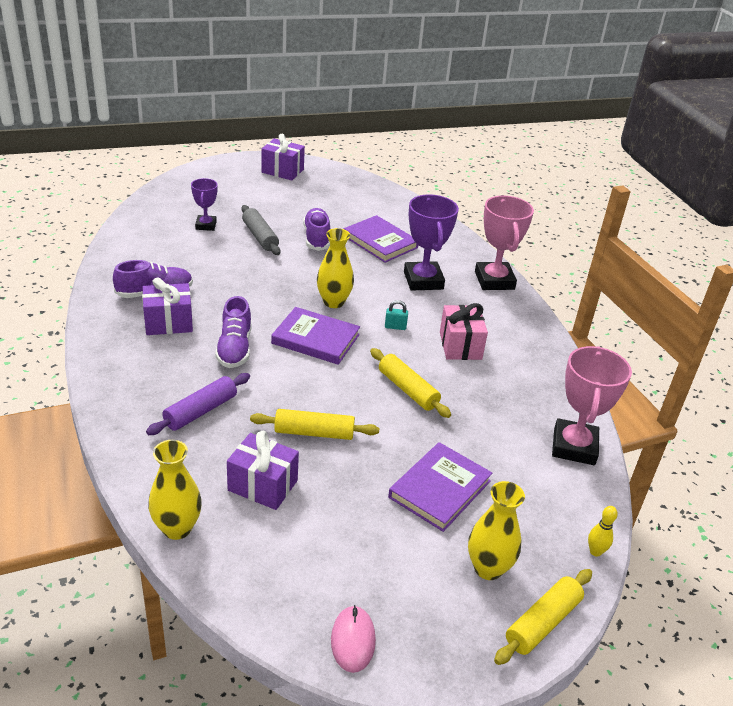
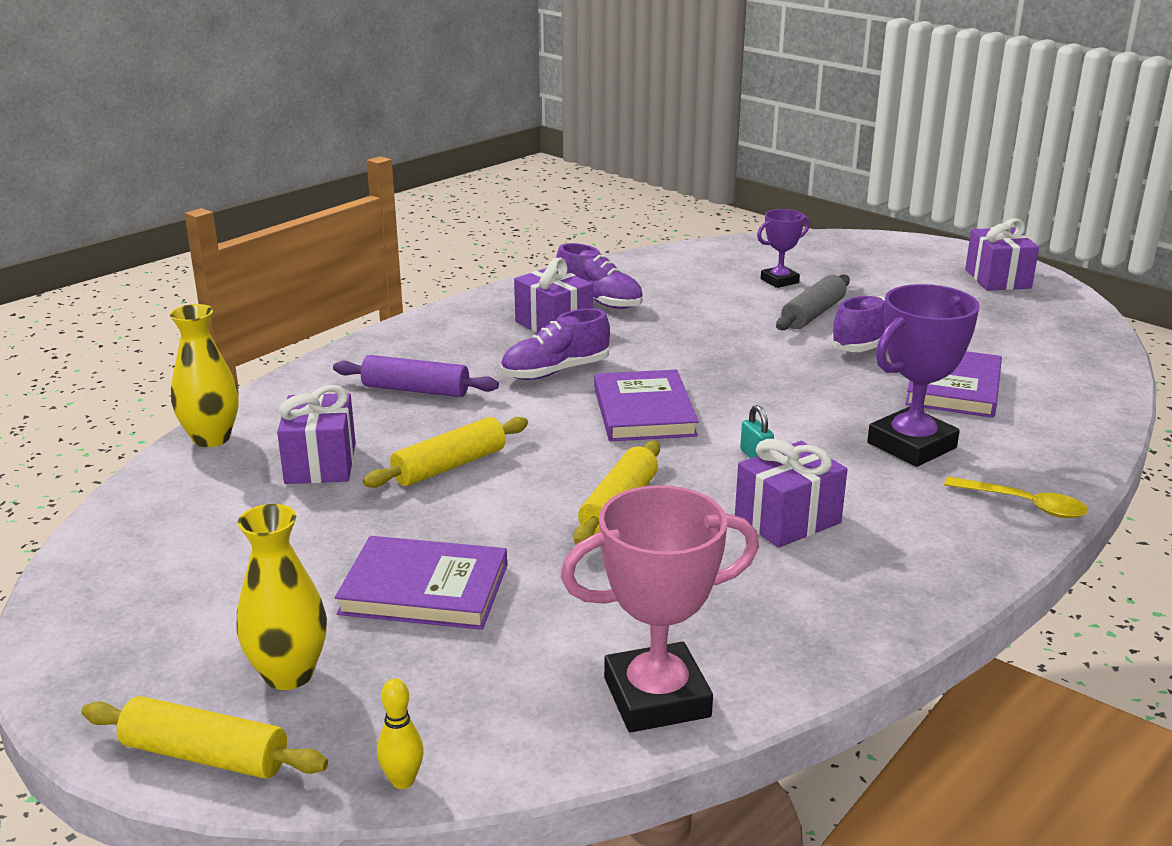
camera: 65 degrees right, 10 degrees down
yellow rolling pin [250,409,379,440] -> yellow rolling pin turned 75 degrees clockwise [363,417,528,488]
yellow vase [317,228,354,308] -> none
pink mouse [331,605,376,673] -> none
pink gift [440,303,488,360] -> purple gift [735,439,847,548]
pink trophy [475,195,534,290] -> yellow spoon [944,476,1088,518]

